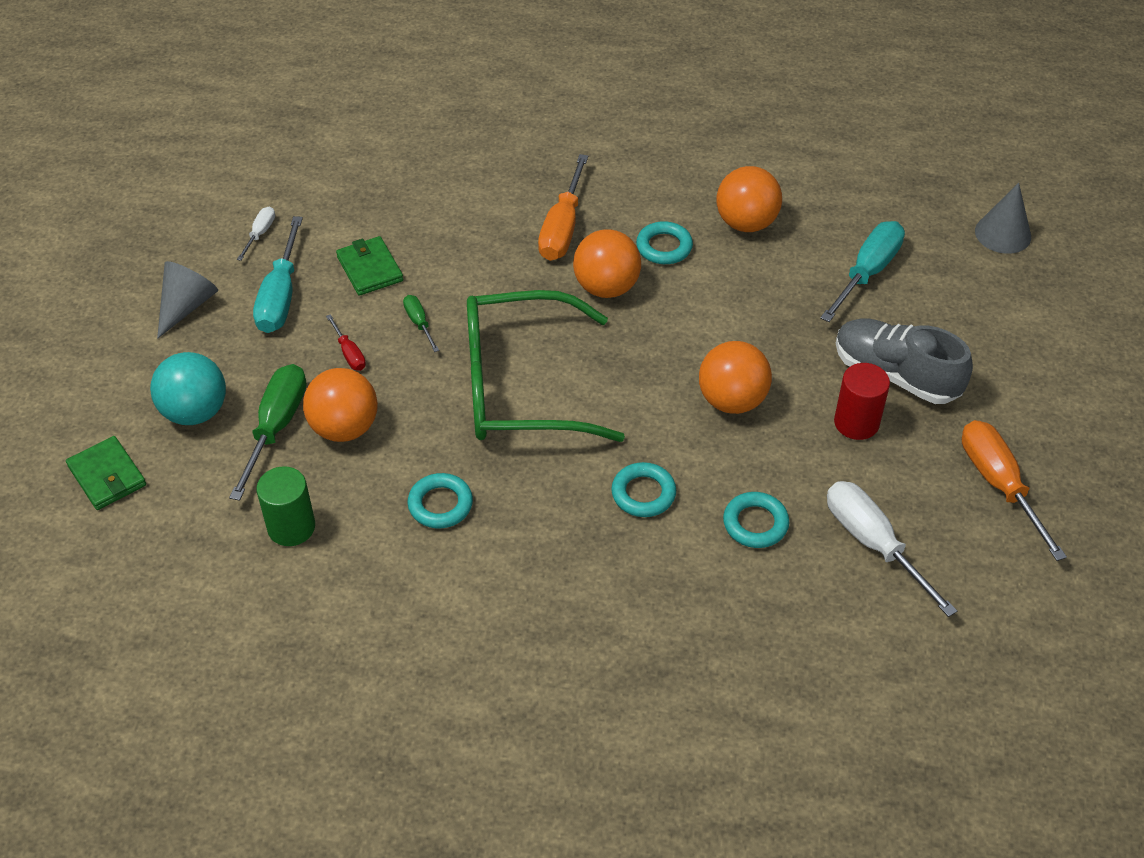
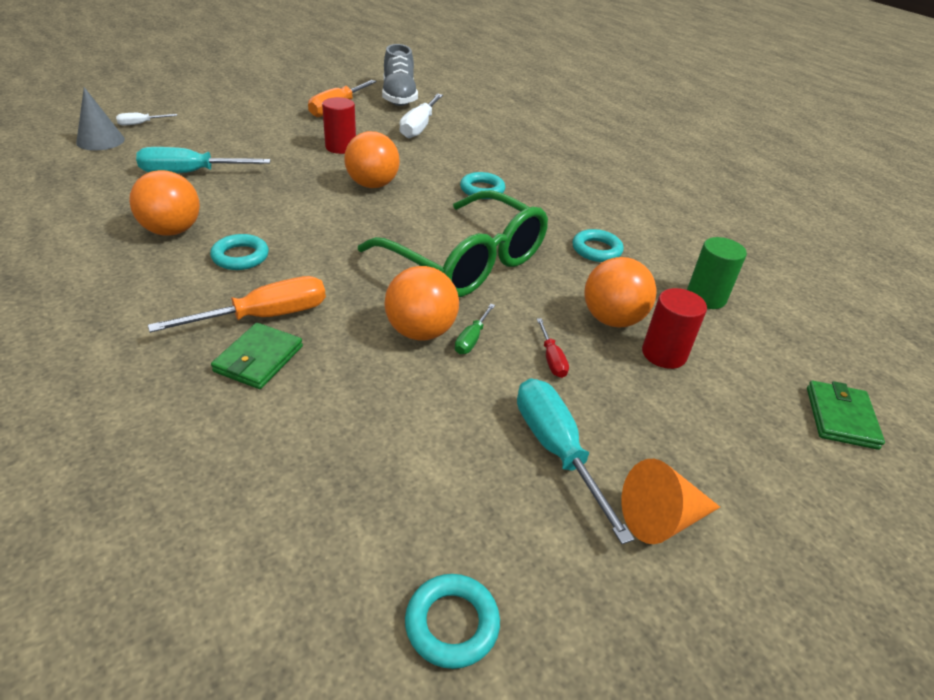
camera: 135 degrees left, 10 degrees down
turquoise ball [150,352,226,425] -> none
grey cone [157,261,218,339] -> orange cone [621,459,720,544]
green screwdriver [229,364,306,501] -> red cylinder [642,288,707,369]
white screwdriver [237,207,275,261] -> white screwdriver moved to [116,113,177,126]
turquoise screwdriver [253,216,303,333] -> turquoise screwdriver turned 75 degrees counterclockwise [517,378,634,544]
red screwdriver [326,314,366,371] -> red screwdriver turned 150 degrees clockwise [537,318,569,378]
green wallet [336,236,403,296] -> green wallet moved to [211,323,303,389]
orange ball [573,230,641,298] -> orange ball moved to [384,266,459,341]
turquoise ring [723,492,789,548] -> turquoise ring moved to [405,574,500,669]
grey shoe [836,318,973,404] -> grey shoe moved to [382,44,418,106]

